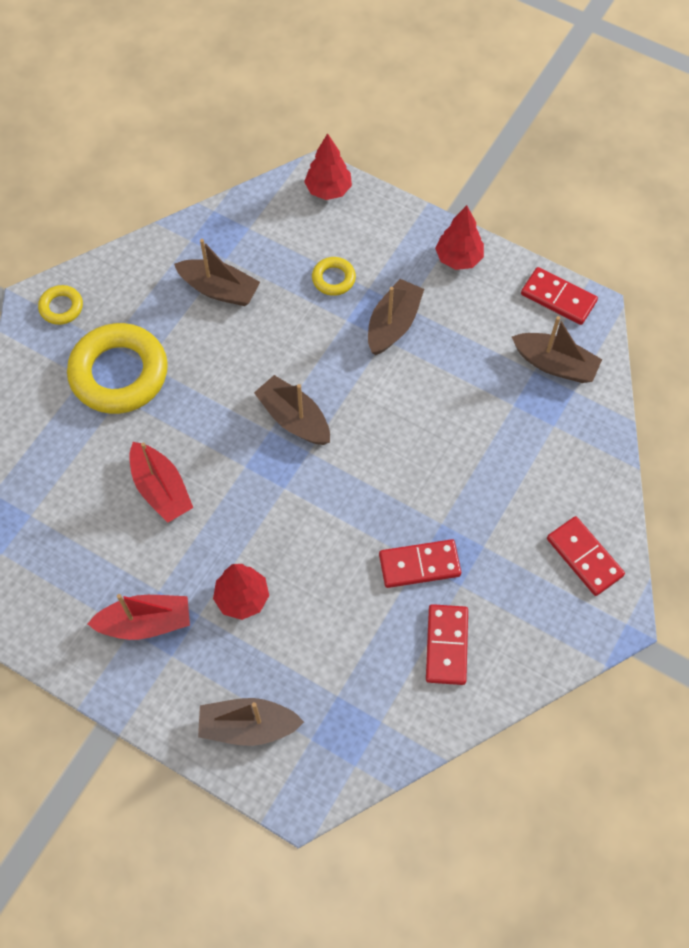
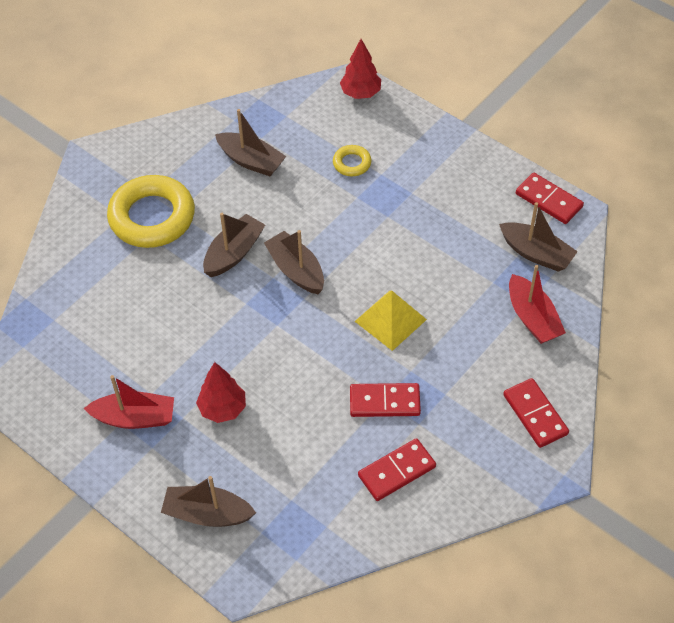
camera: 10 degrees right, 10 degrees down
yellow ring [38,285,83,325] -> none
red boat [129,442,193,523] -> red boat moved to [509,265,566,344]
brown boat [368,279,424,355] -> brown boat moved to [203,213,265,277]
red domino [426,604,468,685] -> red domino turned 45 degrees clockwise [358,438,436,501]
red tree [435,205,484,270] -> none
none -> yellow pyramid [355,290,427,351]

